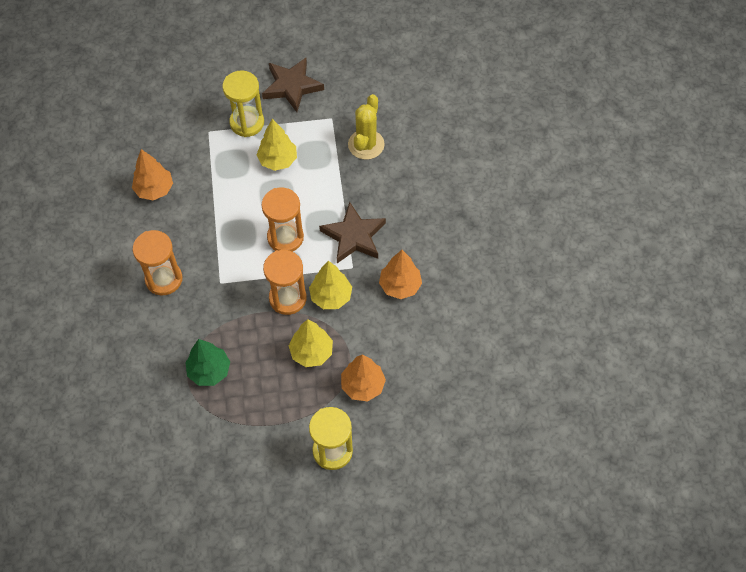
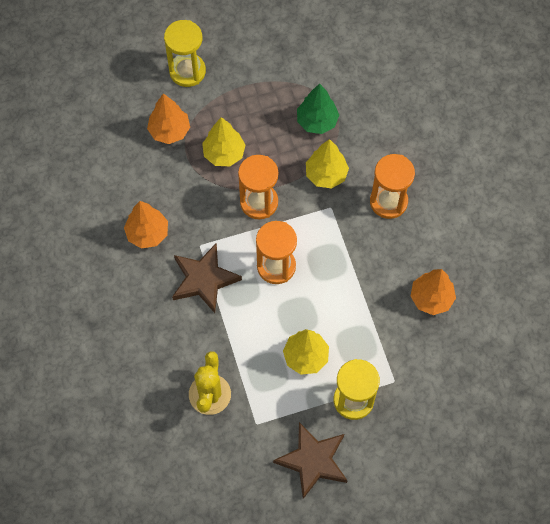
camera: 170 degrees right, 5 degrees up
yellow tree [309,261,352,309] -> yellow tree moved to [306,139,349,188]

